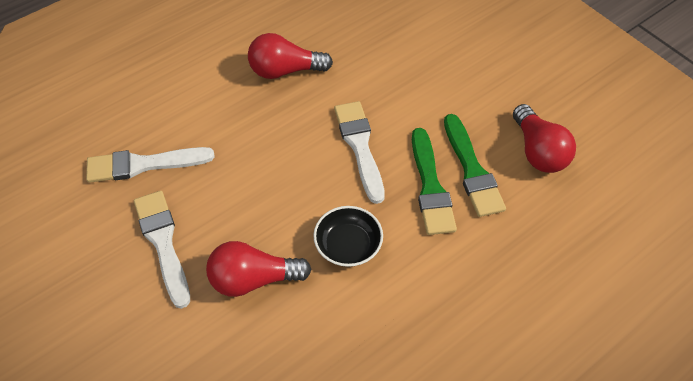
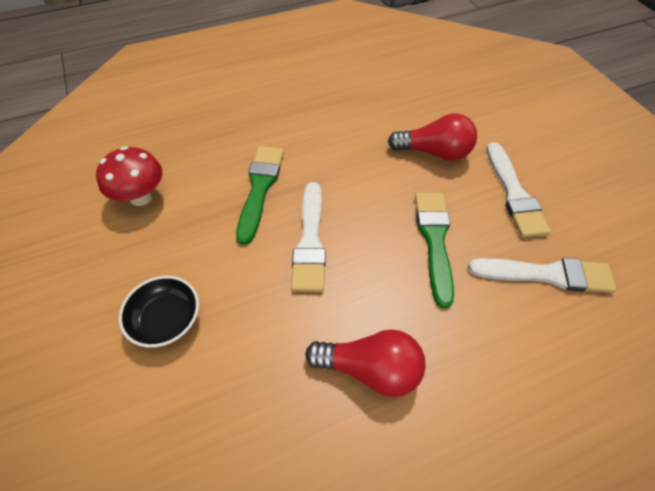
camera: 165 degrees left, 0 degrees up
black bowl [313,206,383,267] -> black bowl moved to [119,276,199,348]
green brush [444,114,506,217] -> green brush moved to [415,192,454,308]
red light bulb [513,104,576,173] -> red mushroom [96,146,162,206]

